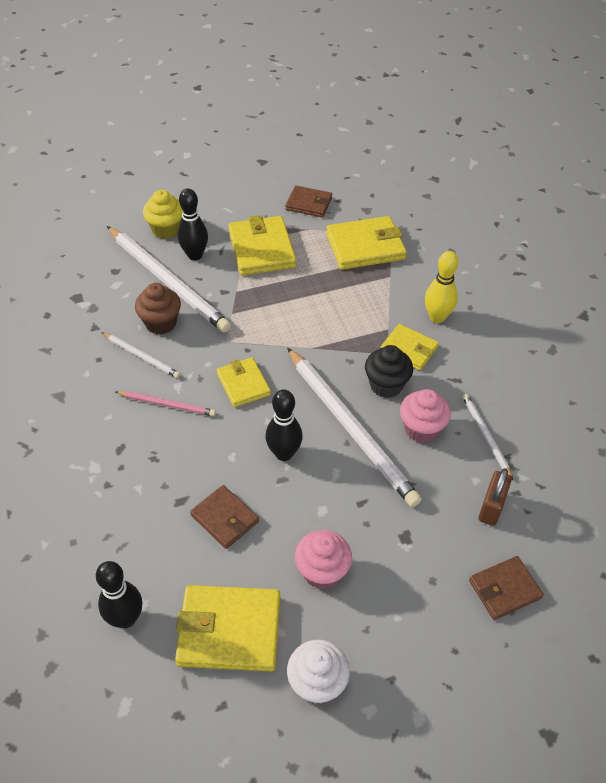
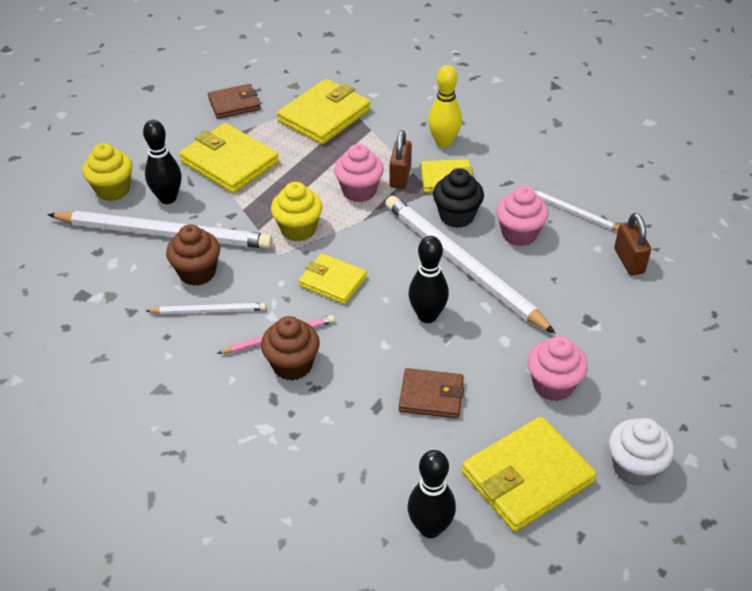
camera: 35 degrees left, 5 degrees down
white pencil [287,347,422,507] -> white pencil turned 150 degrees counterclockwise [385,196,555,333]
brown wallet [469,556,544,620] -> none
none -> brown cupcake [261,316,320,381]
none -> yellow cupcake [271,182,322,241]
none -> pink cupcake [334,144,384,202]
none -> brown padlock [390,130,412,189]

